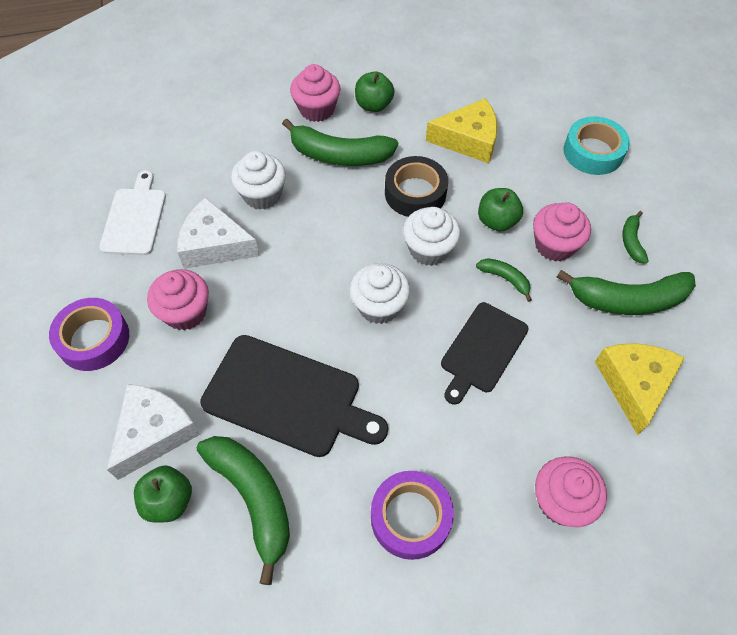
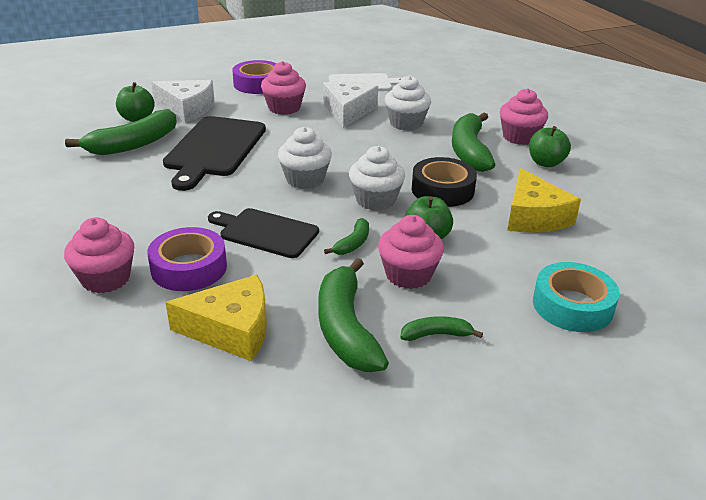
camera: 80 degrees right, 25 degrees down
purple tape [371,471,454,560] -> purple tape moved to [147,227,227,291]

